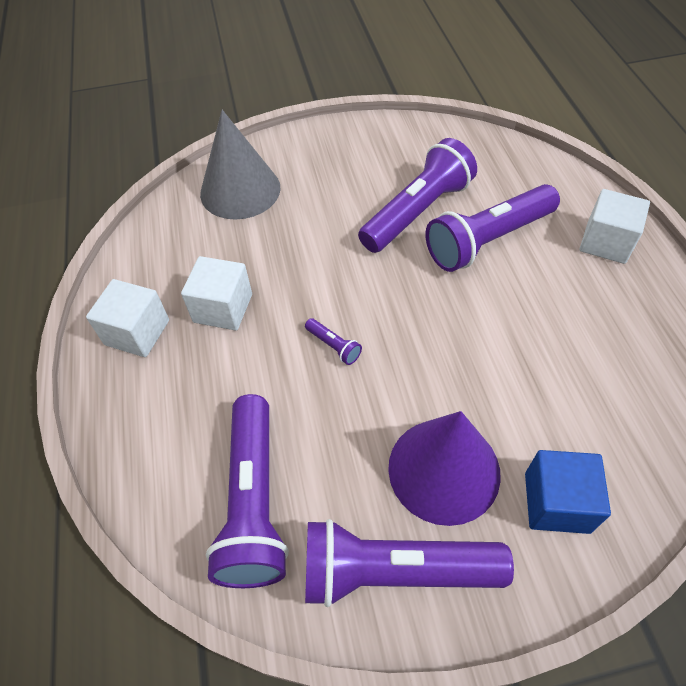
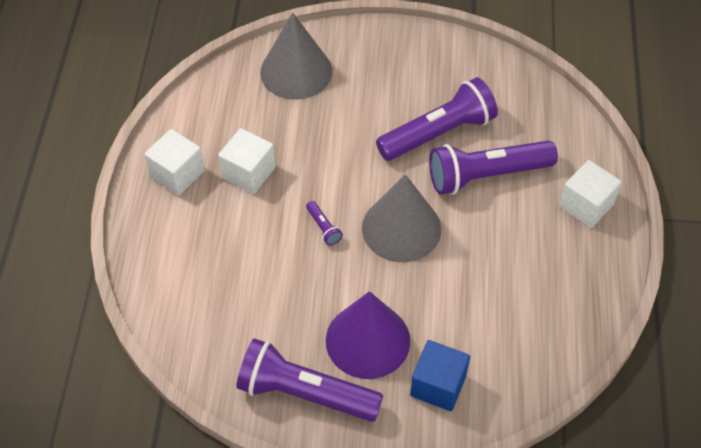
camera: 15 degrees right, 0 degrees up
purple flashlight [206,394,289,588] -> none
none -> grey cone [362,174,441,262]

